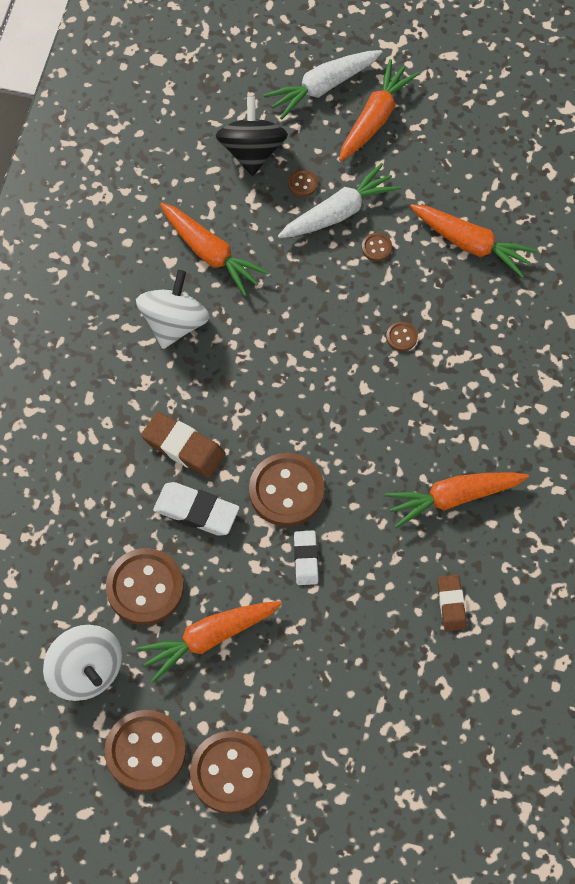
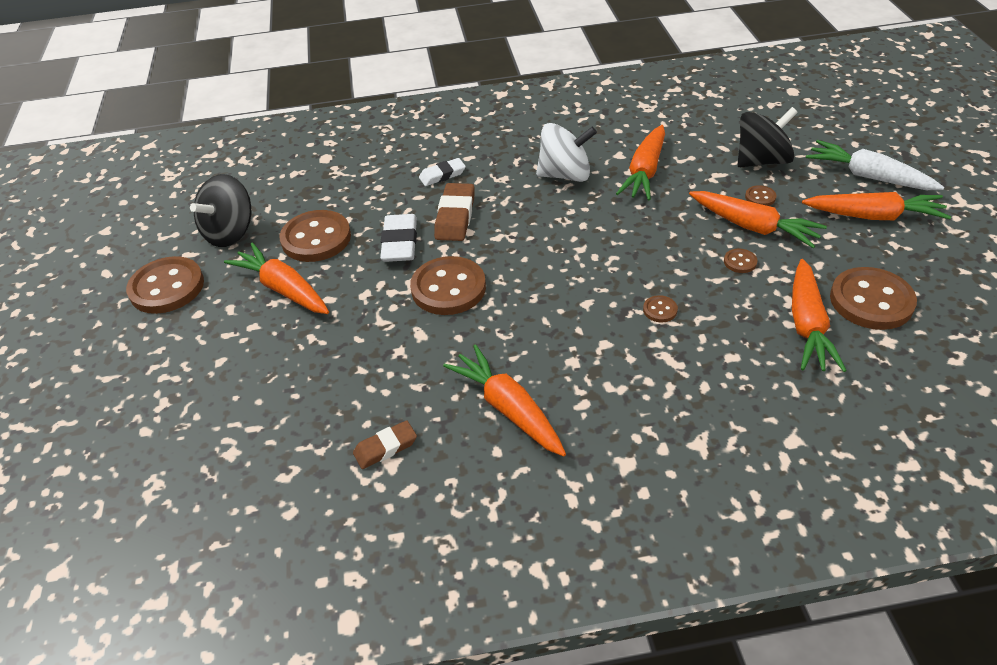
camera: 70 degrees right, 20 degrees down
white spinning top [43,625,122,701] -> black spinning top [190,174,252,247]
brown button [190,731,271,814] -> brown button moved to [830,267,917,330]
white carrot [278,163,401,238] -> orange carrot [689,191,827,248]
white eraser [294,531,318,585] -> white eraser moved to [419,158,466,186]

